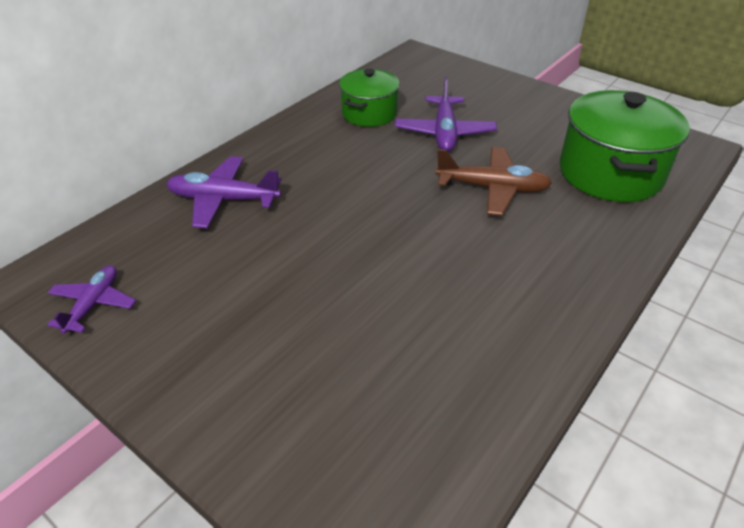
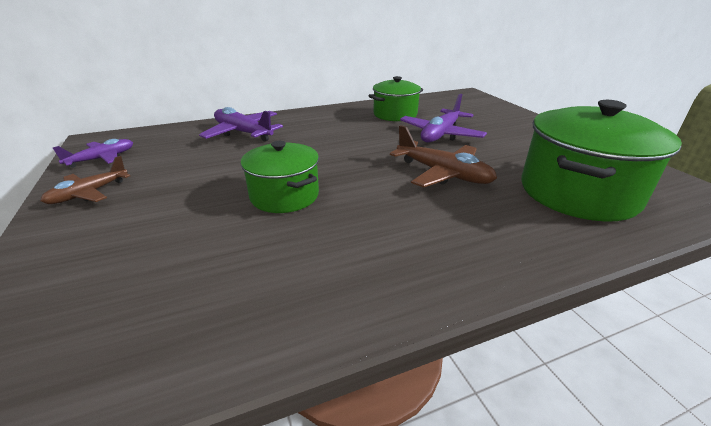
camera: 30 degrees right, 10 degrees down
none -> brown plane [41,156,130,204]
none -> green pot [241,141,319,213]

